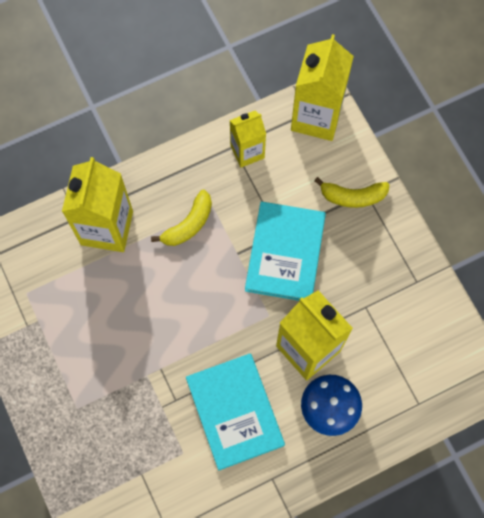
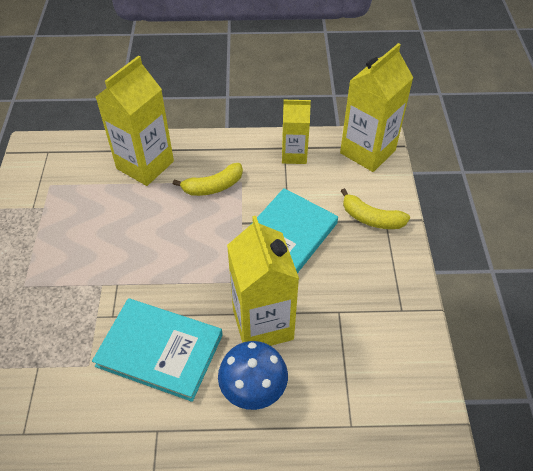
camera: 25 degrees right, 20 degrees down
turquoise book [186,353,285,470] -> turquoise book turned 75 degrees counterclockwise [92,298,223,402]

